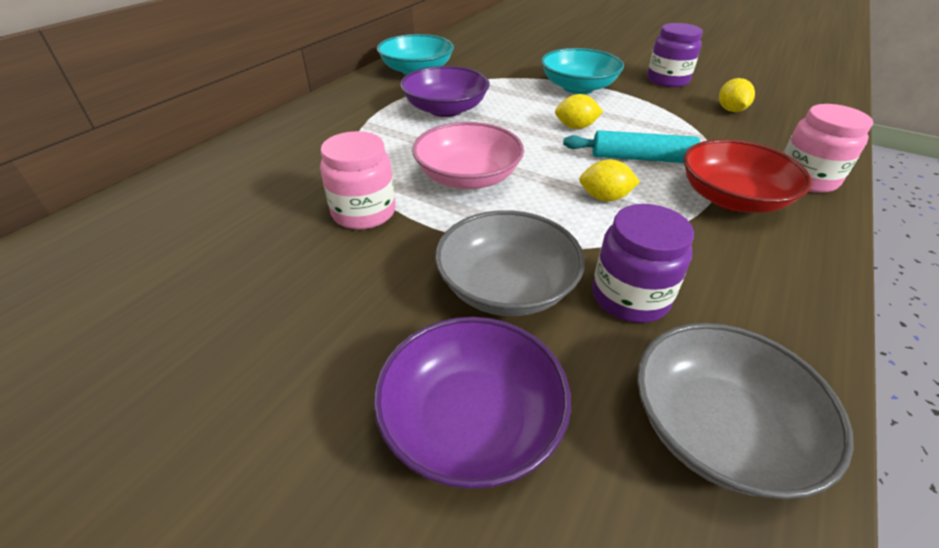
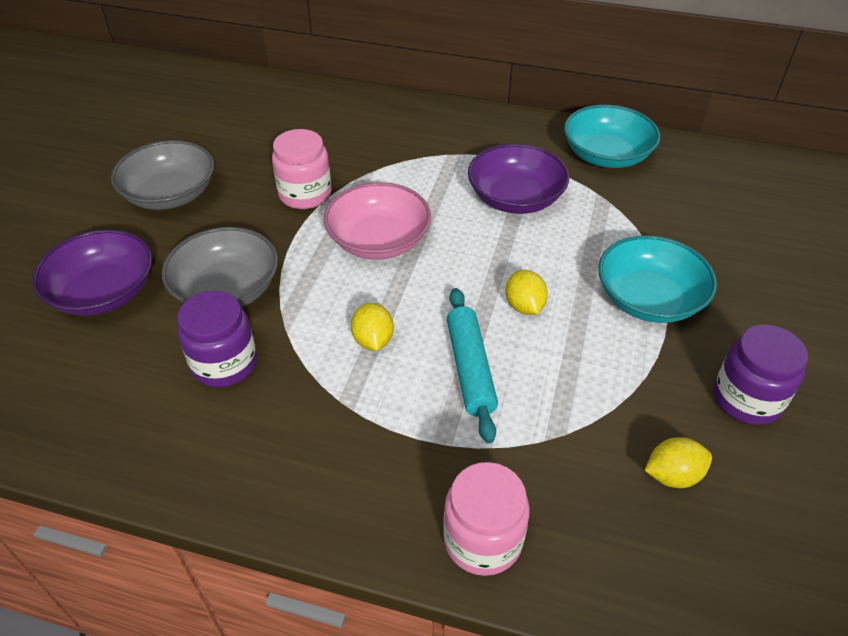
camera: 75 degrees right, 5 degrees up
grey bowl [637,323,854,499] -> grey bowl moved to [111,140,214,210]
red bowl [683,139,812,213] -> none

